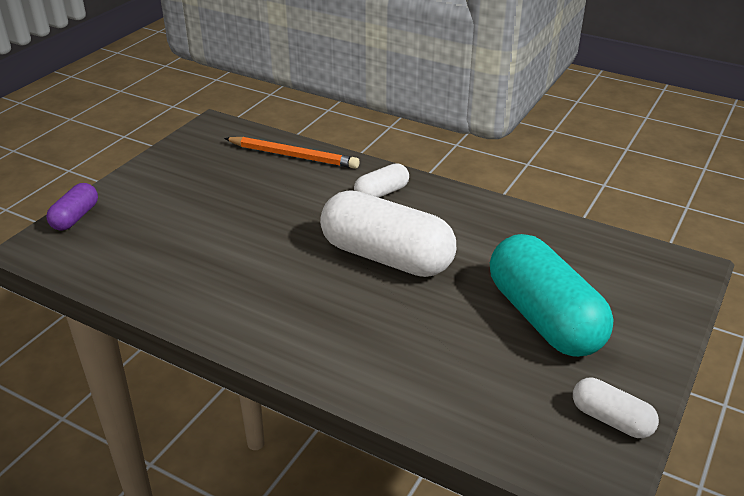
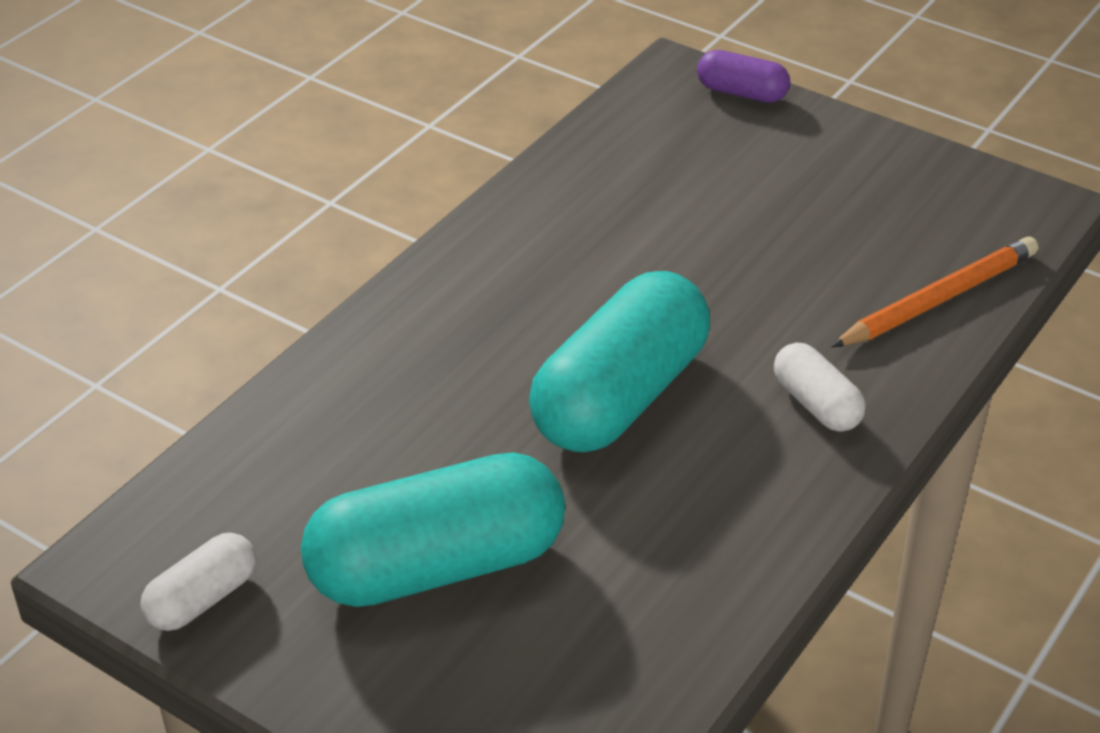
camera: 95 degrees right, 5 degrees up
orange pencil [224,137,360,169] -> orange pencil turned 150 degrees counterclockwise [831,237,1038,347]
white capsule [320,190,456,277] -> turquoise capsule [529,271,710,452]

